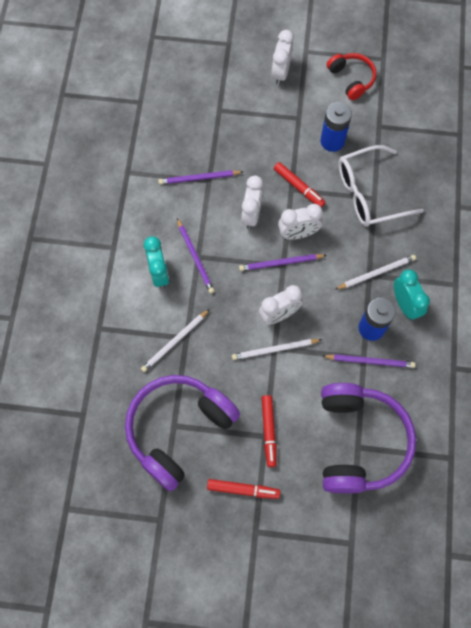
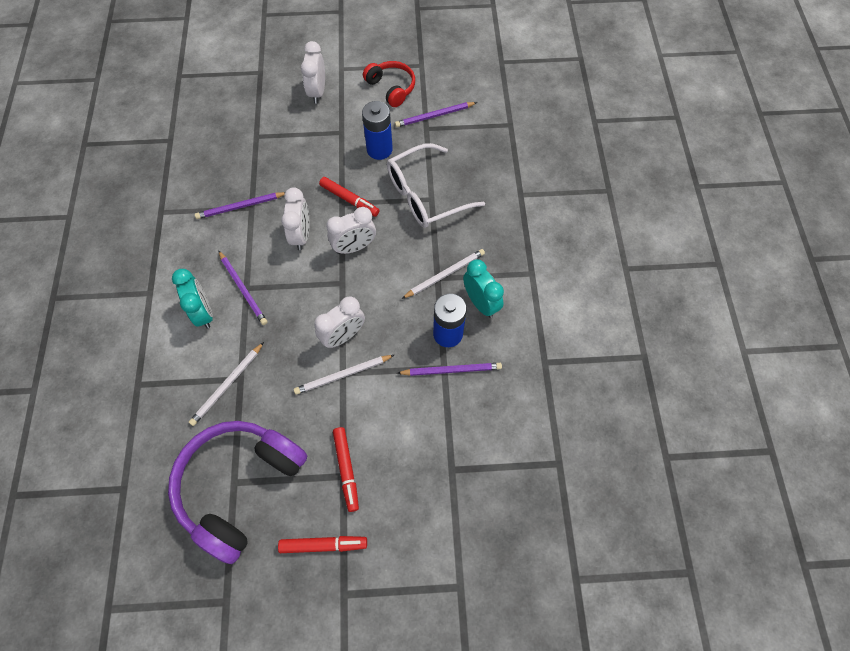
camera: 10 degrees left, 5 degrees down
purple pencil [239,254,327,271] -> purple pencil moved to [395,102,477,127]
purple headphones [321,383,416,494] -> none

